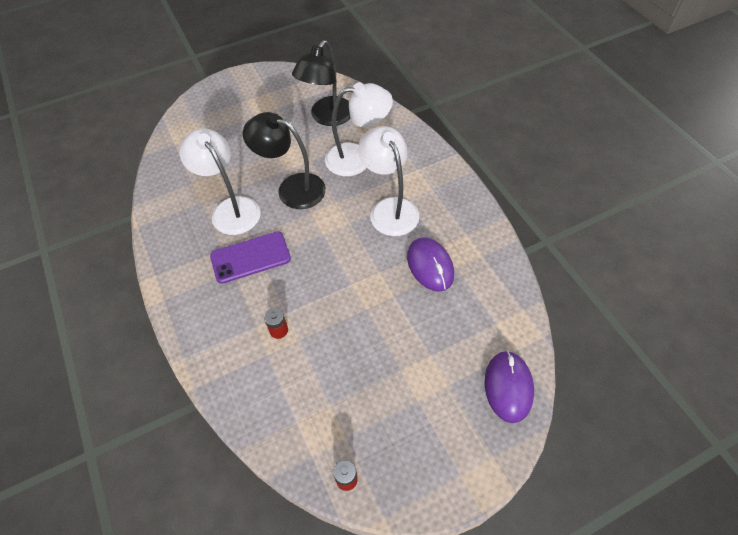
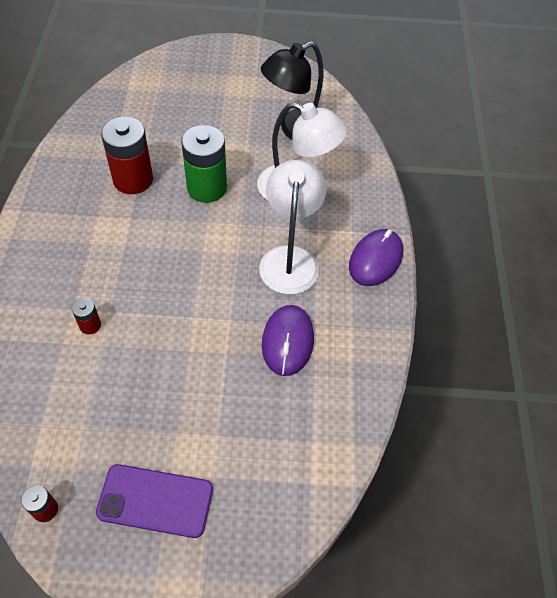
camera: 25 degrees right, 0 degrees up
white lamp [179,128,261,235] -> red battery [101,117,153,194]
purple phone [210,231,291,284] -> purple phone moved to [96,464,213,538]
black lamp [243,112,326,209] -> green battery [181,125,227,203]
purple mouse [485,351,534,423] -> purple mouse moved to [349,229,403,286]

